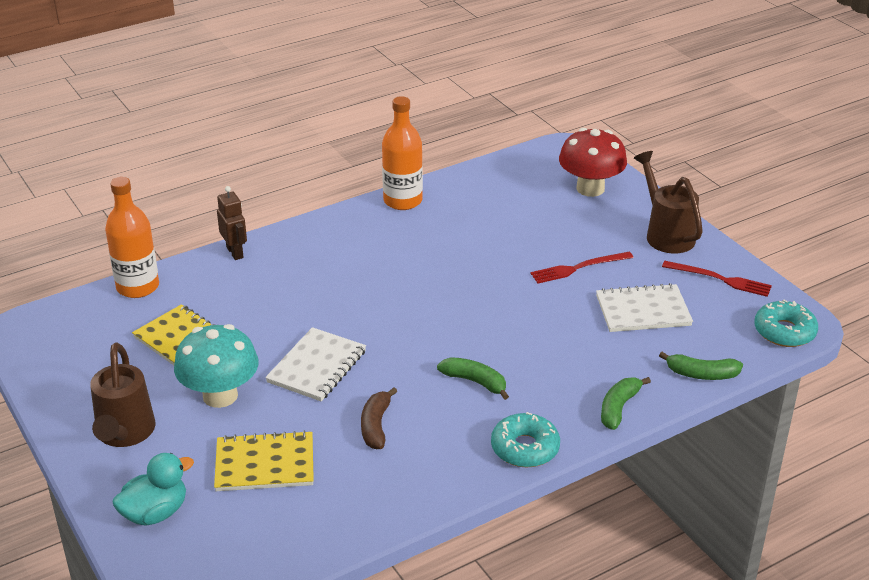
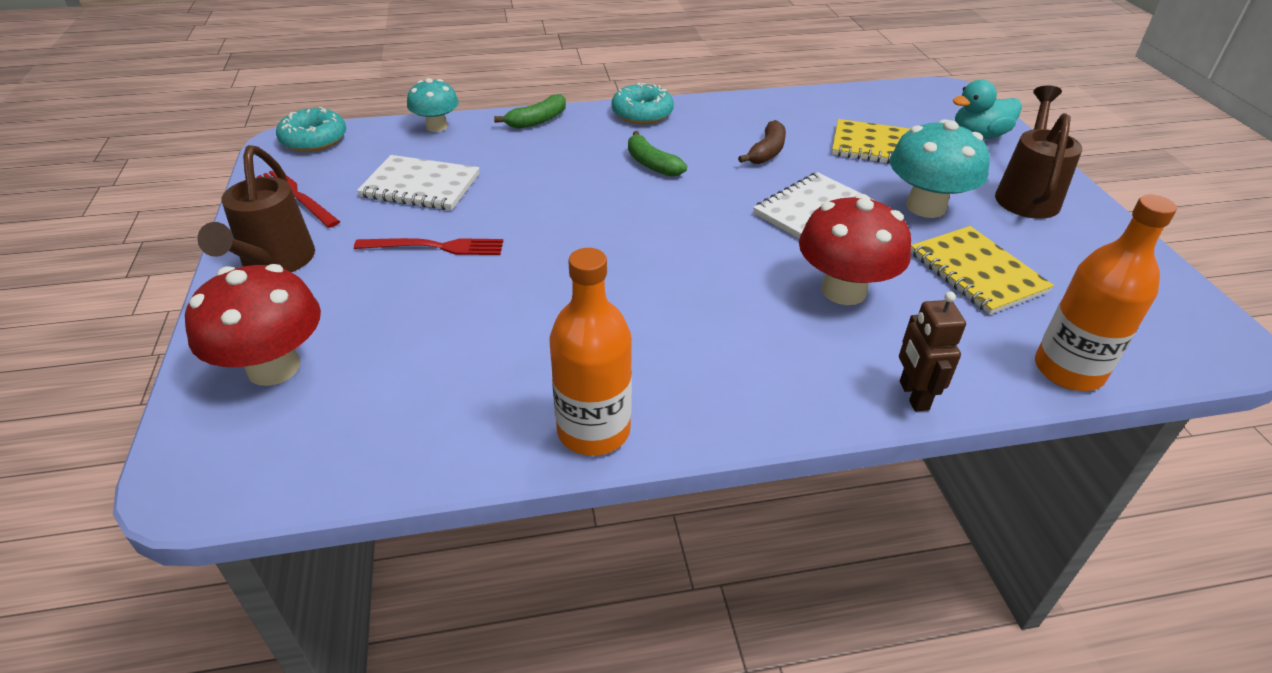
camera: 160 degrees left, 5 degrees up
green banana [659,352,743,380] -> turquoise mushroom [407,78,459,132]
none -> red mushroom [799,194,911,305]

